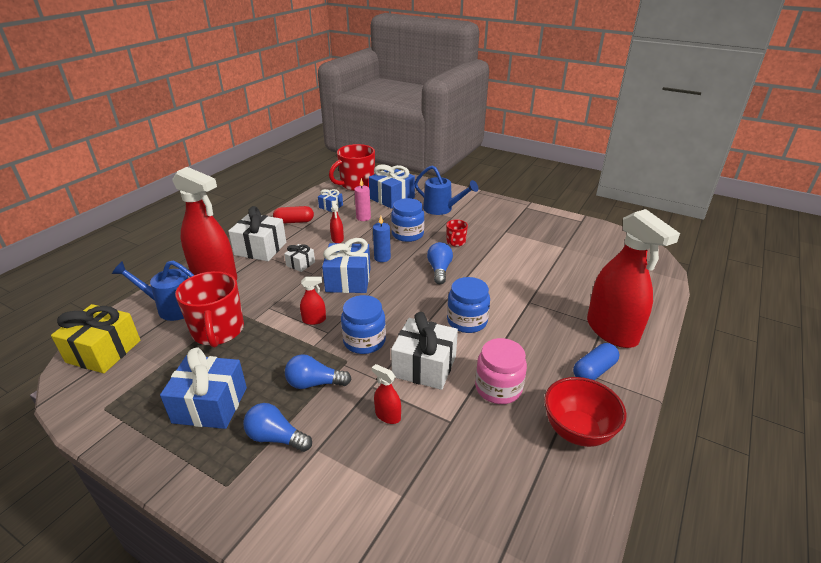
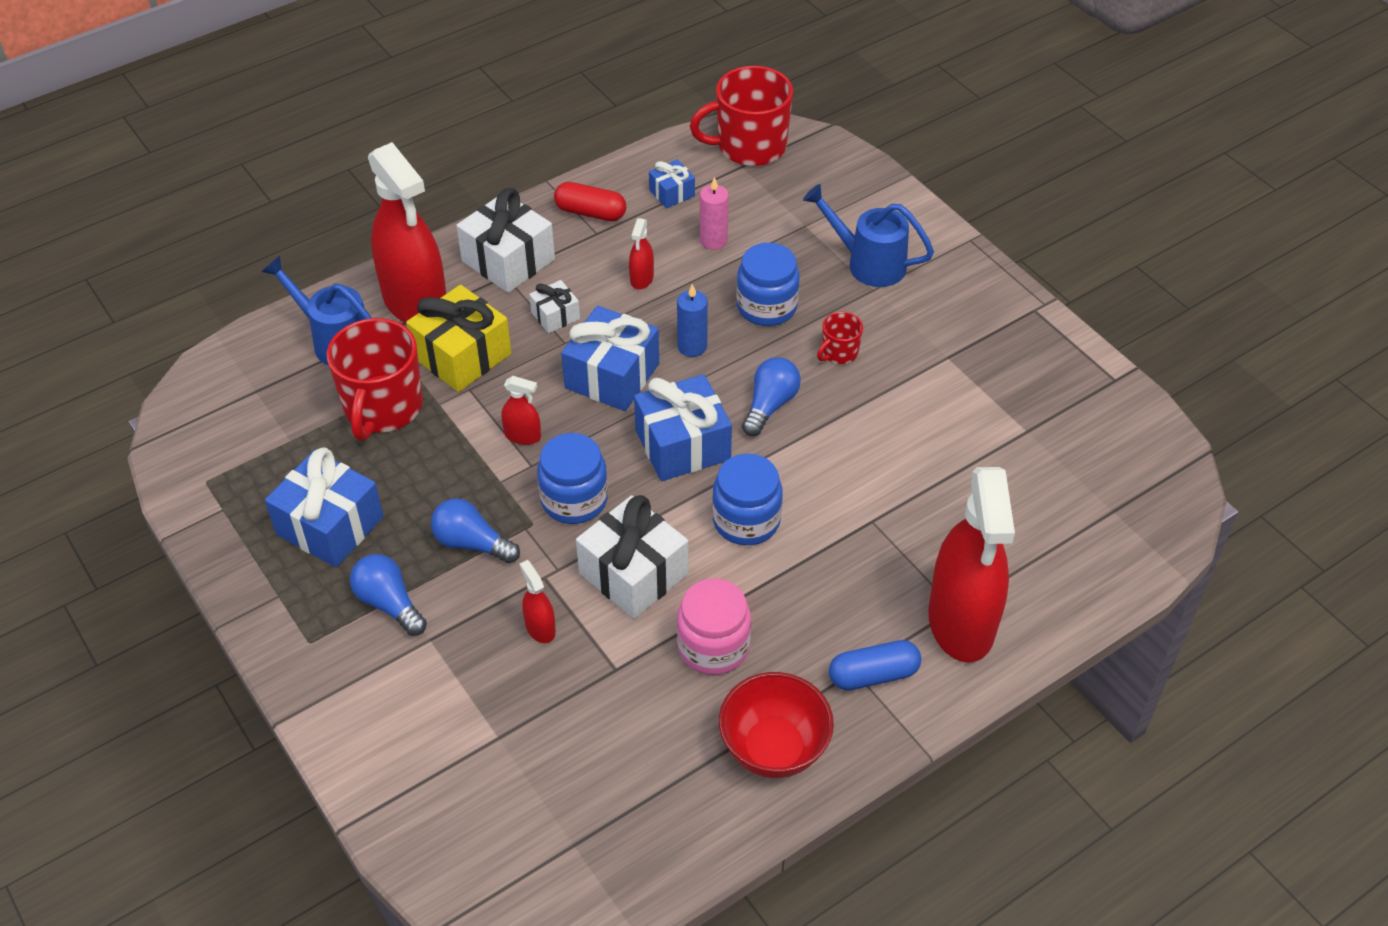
camera: 25 degrees right, 15 degrees up
yellow gift [51,304,141,373] -> yellow gift moved to [406,285,511,392]
blue gift [369,164,415,209] -> blue gift moved to [634,374,732,481]
blue watering can [414,165,478,215] -> blue watering can turned 150 degrees clockwise [803,184,934,287]

